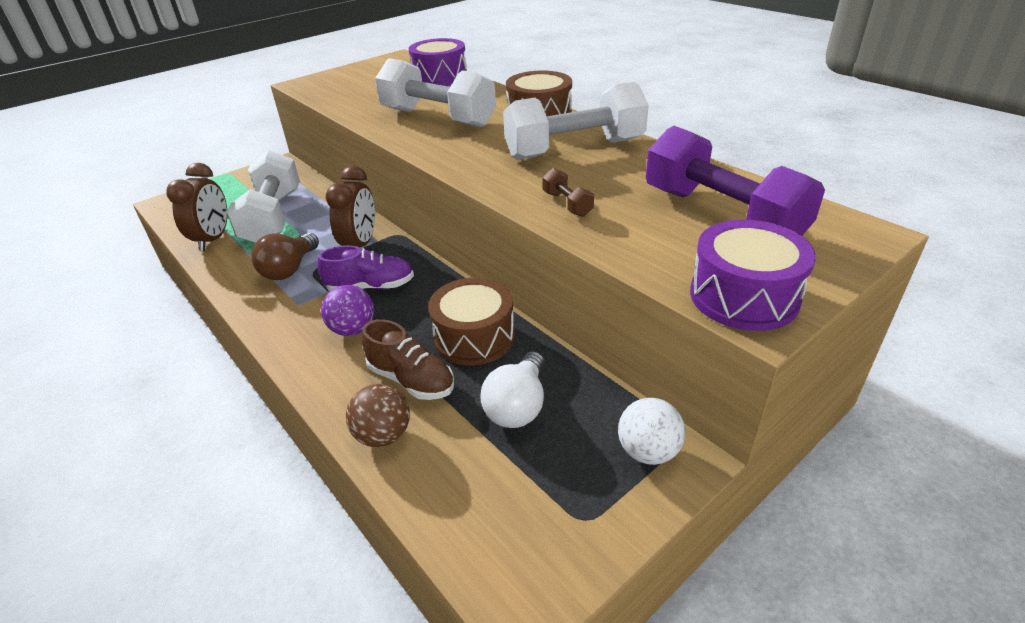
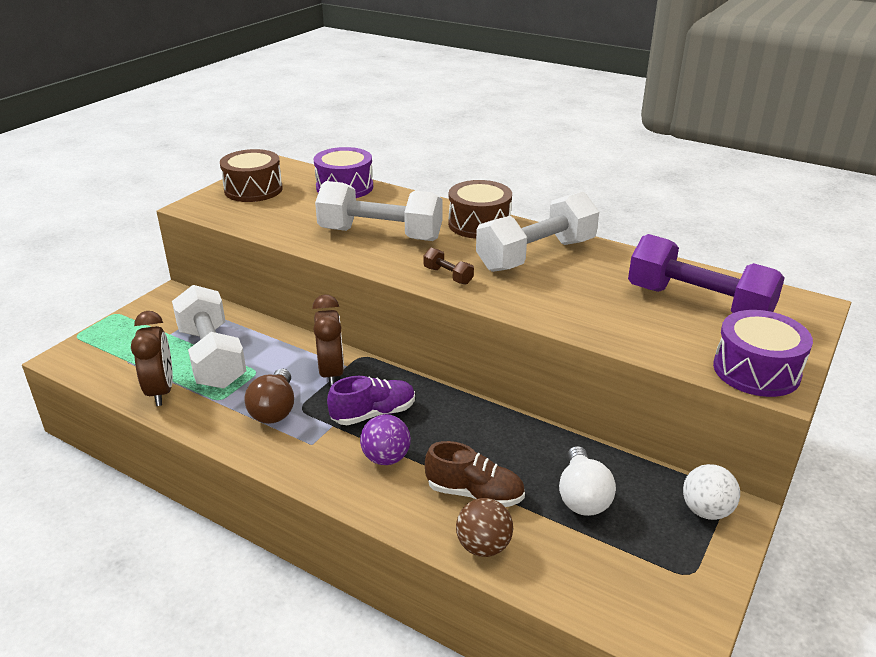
camera: 20 degrees left, 5 degrees down
brown drum [428,278,515,366] -> brown drum moved to [220,149,283,202]
brown dumbbell [542,168,594,217] -> brown dumbbell moved to [424,248,474,285]

